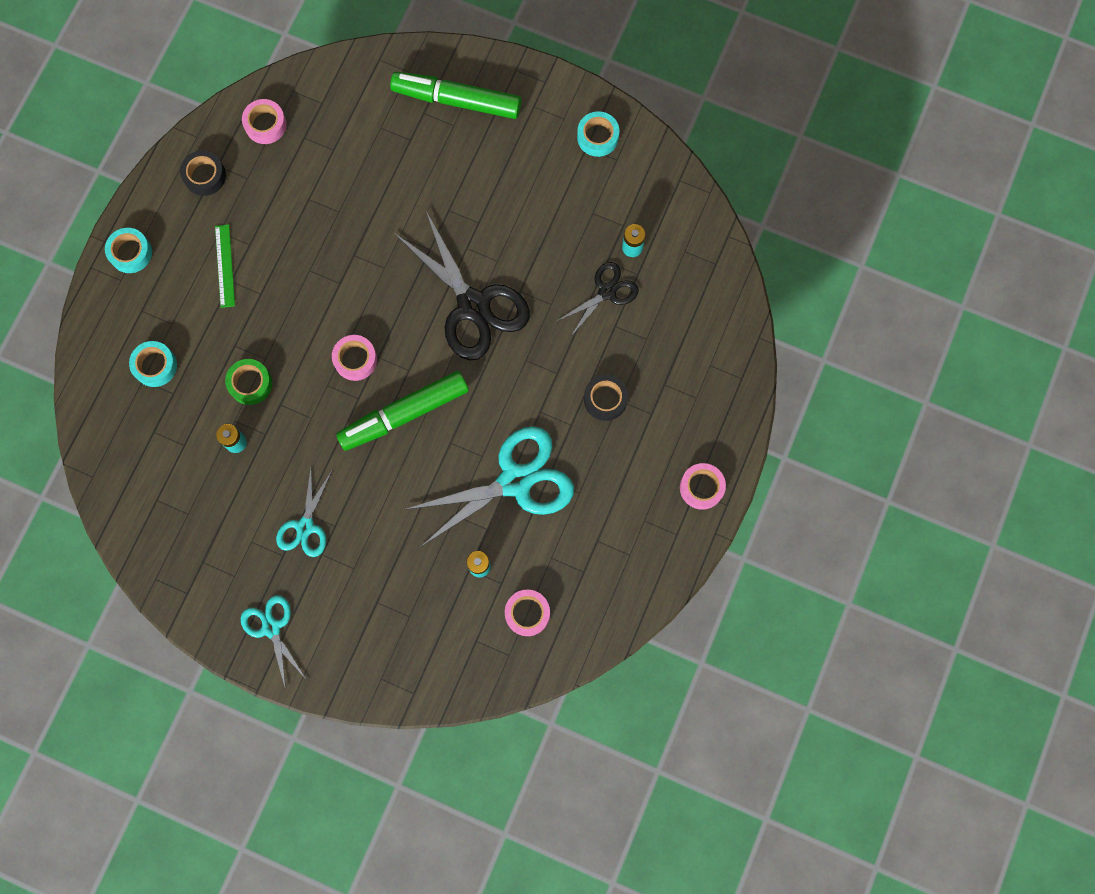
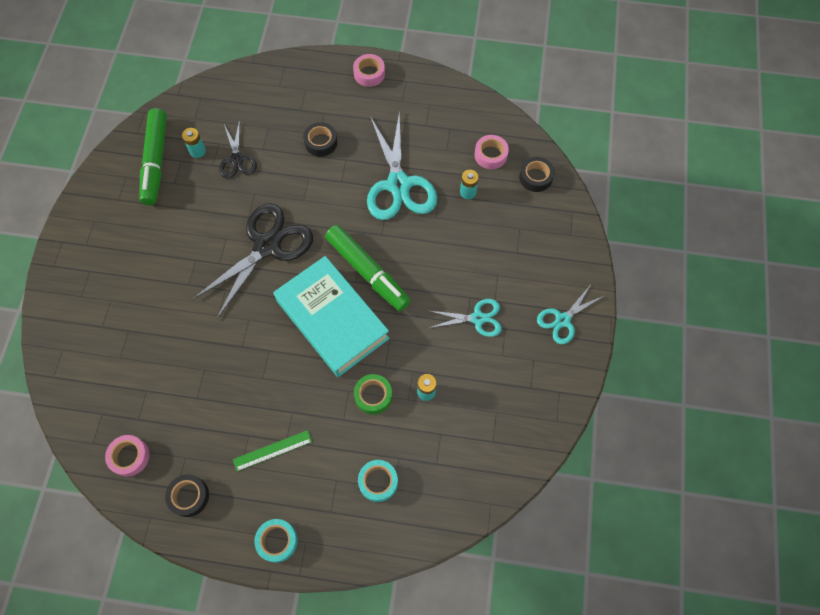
camera: 105 degrees left, 10 degrees down
pink tape [332,335,377,381] -> turquoise book [273,256,390,377]
green marker [390,72,522,119] -> green marker moved to [139,108,167,205]
turquoise scissors [404,426,574,546] -> turquoise scissors turned 150 degrees counterclockwise [367,113,437,220]
black scissors [557,262,639,336] -> black scissors turned 135 degrees counterclockwise [219,120,257,178]
turquoise tape [577,111,619,157] -> none
none -> black tape [519,157,555,192]

